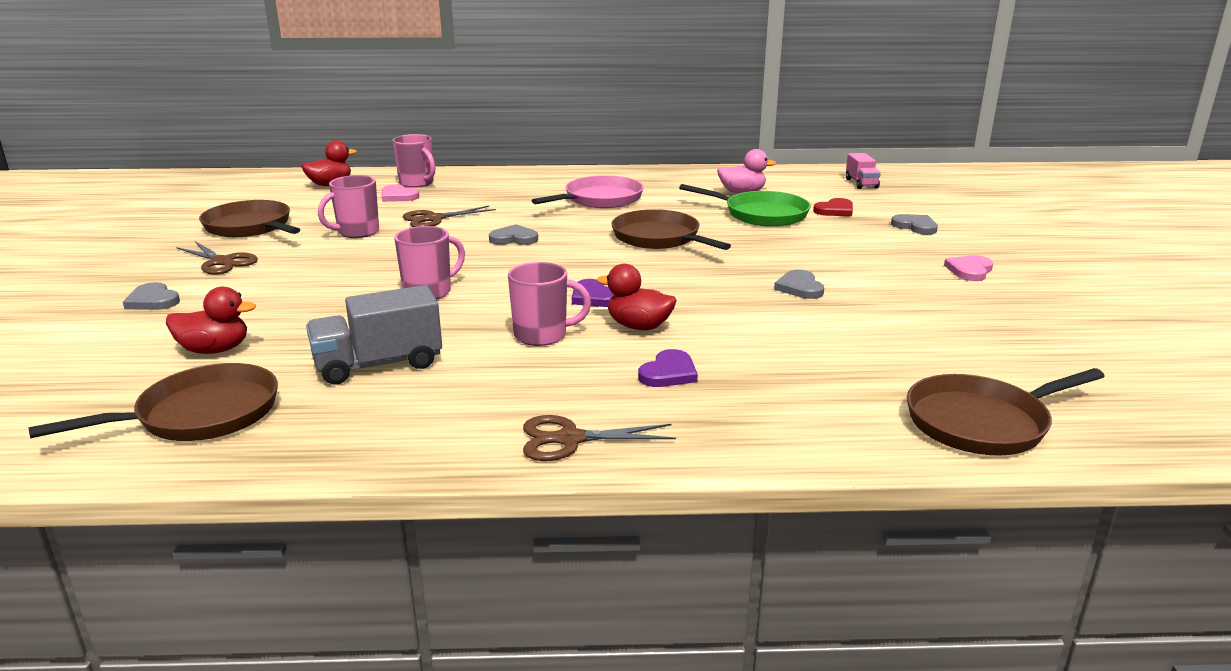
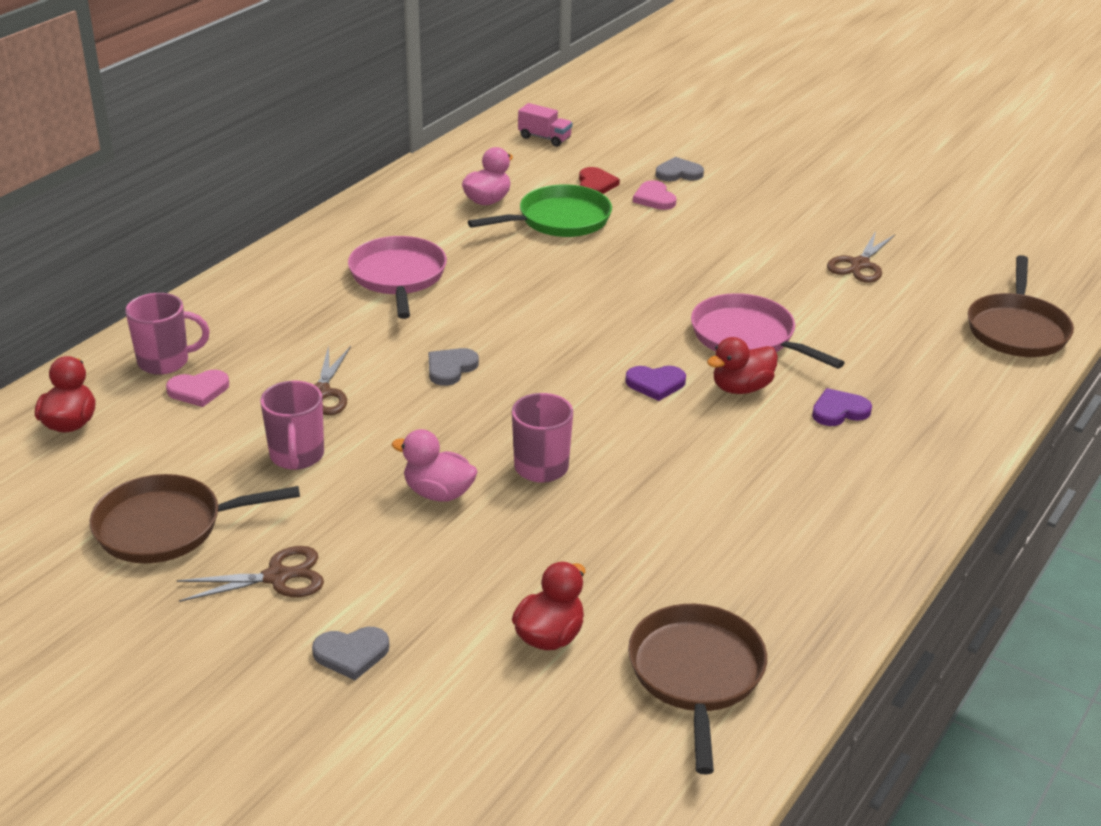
camera: 55 degrees left, 10 degrees up
grey truck [306,285,442,385] -> none
pink mug [508,262,591,346] -> none
brown scissors [523,415,676,461] -> brown scissors moved to [827,231,895,283]
brown pan [611,209,731,250] -> none
purple heart [638,349,698,387] -> purple heart turned 90 degrees counterclockwise [812,388,872,426]
grey heart [774,270,824,299] -> none
pink heart [944,255,993,281] -> pink heart moved to [633,180,677,210]
none -> pink duck [392,429,478,502]
none -> pink pan [691,293,845,369]

